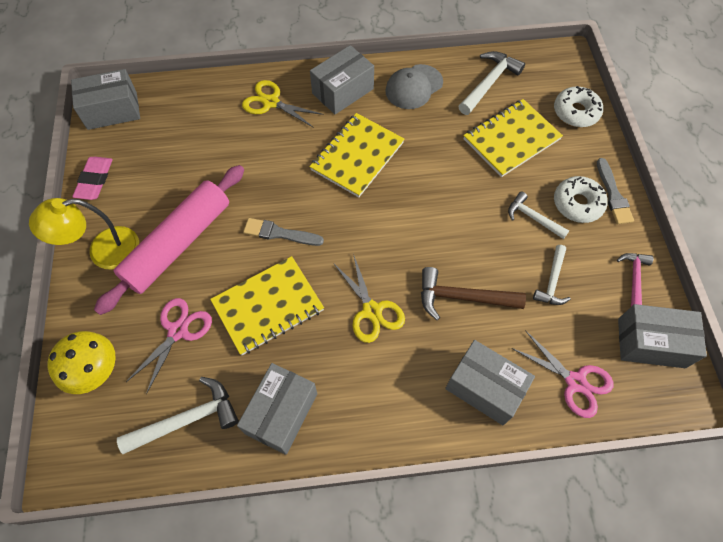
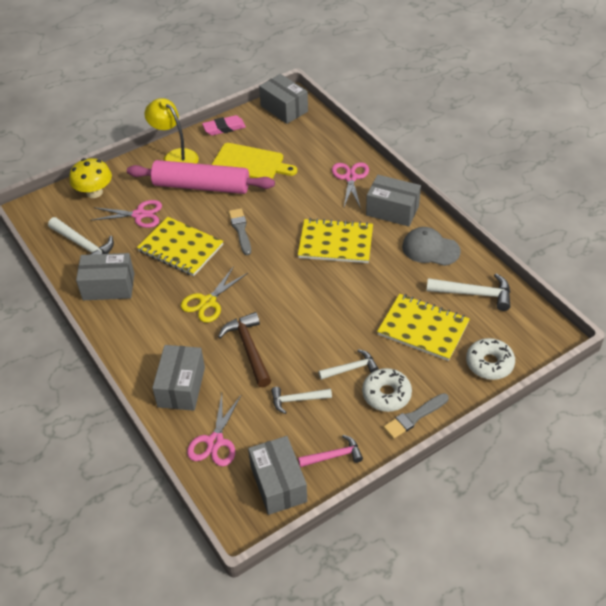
camera: 65 degrees right, 15 degrees down
yellow scissors [242,80,324,128] -> pink scissors [332,162,369,209]
white hammer [508,192,569,239] -> white hammer turned 60 degrees clockwise [318,349,379,380]
none -> yellow cutting board [212,143,297,179]

